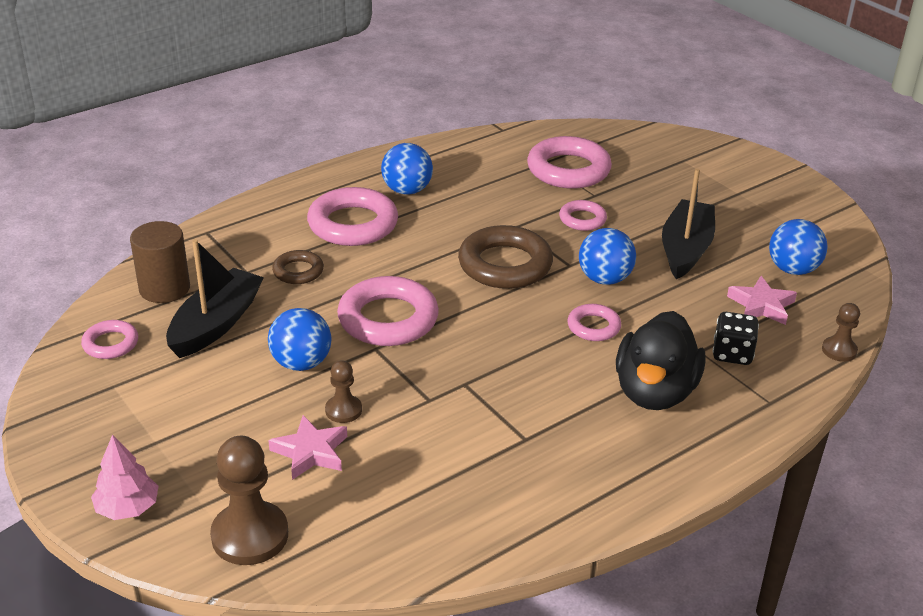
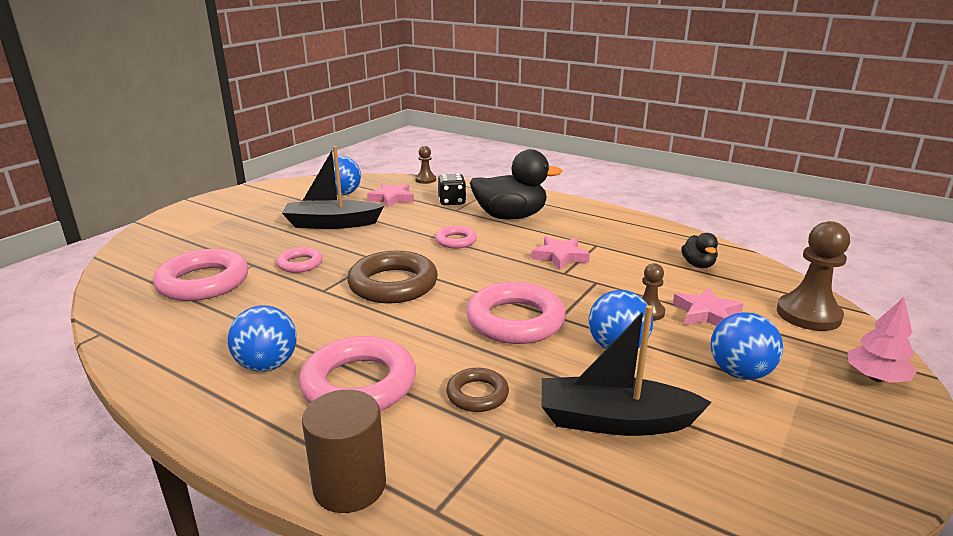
camera: 110 degrees left, 10 degrees down
pink ring [81,320,138,359] -> none
brown cylinder [130,221,190,303] -> brown cylinder moved to [302,390,386,513]
blue ball [579,228,636,285] -> blue ball moved to [711,312,783,380]
none -> pink star [532,236,590,270]
none -> black duck [682,233,718,268]

